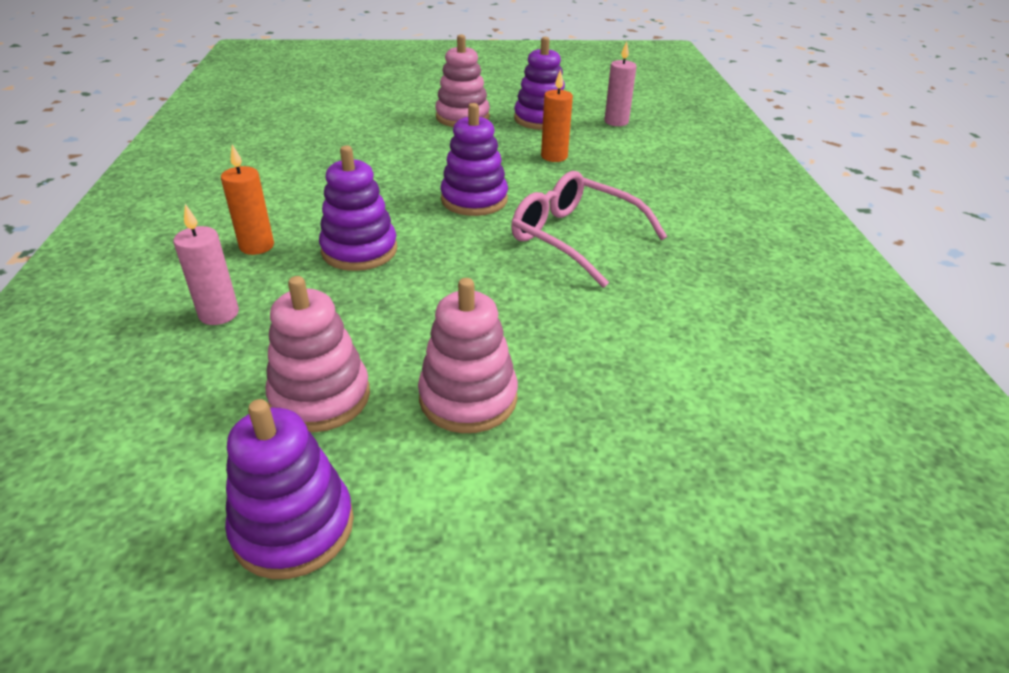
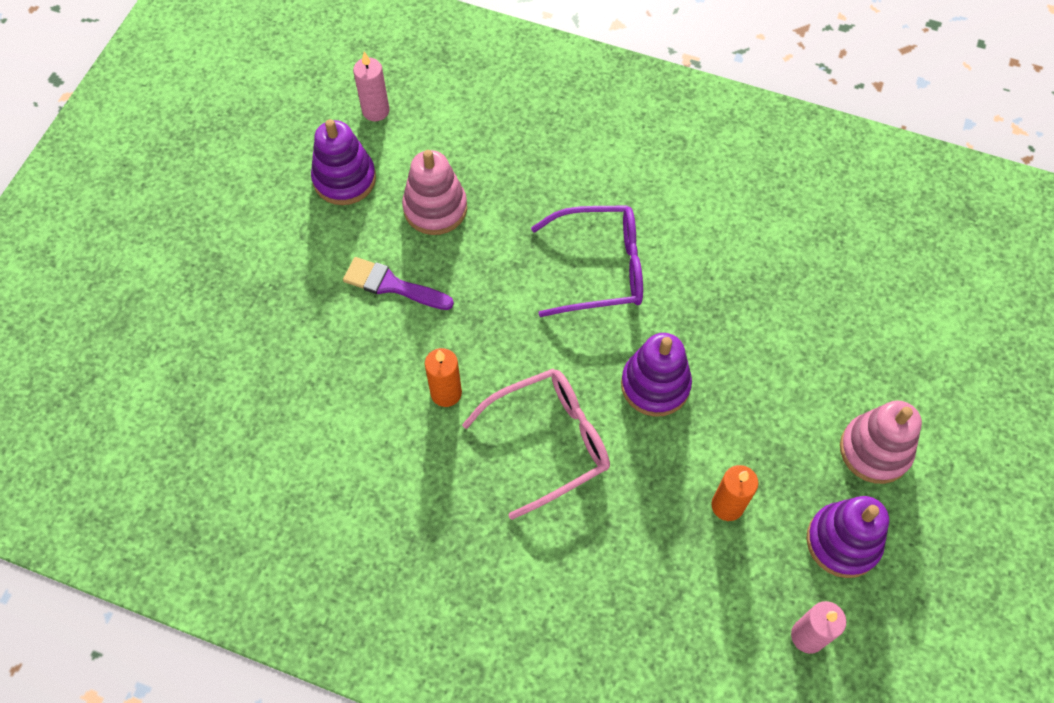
camera: 115 degrees right, 25 degrees up
pink candle [173,204,239,325] -> pink candle moved to [353,52,390,121]
orange candle [221,144,274,255] -> orange candle moved to [425,348,462,407]
purple stacking toy [319,146,397,271] -> purple glasses [531,205,643,317]
pink stacking toy [418,278,518,433] -> purple brush [343,257,454,310]

